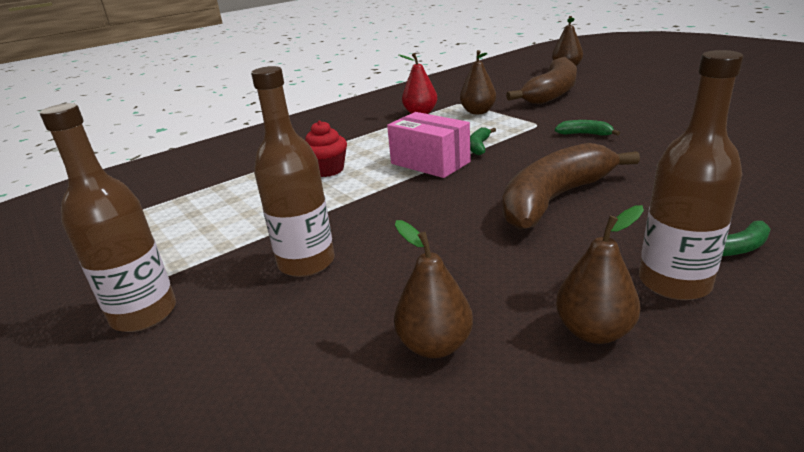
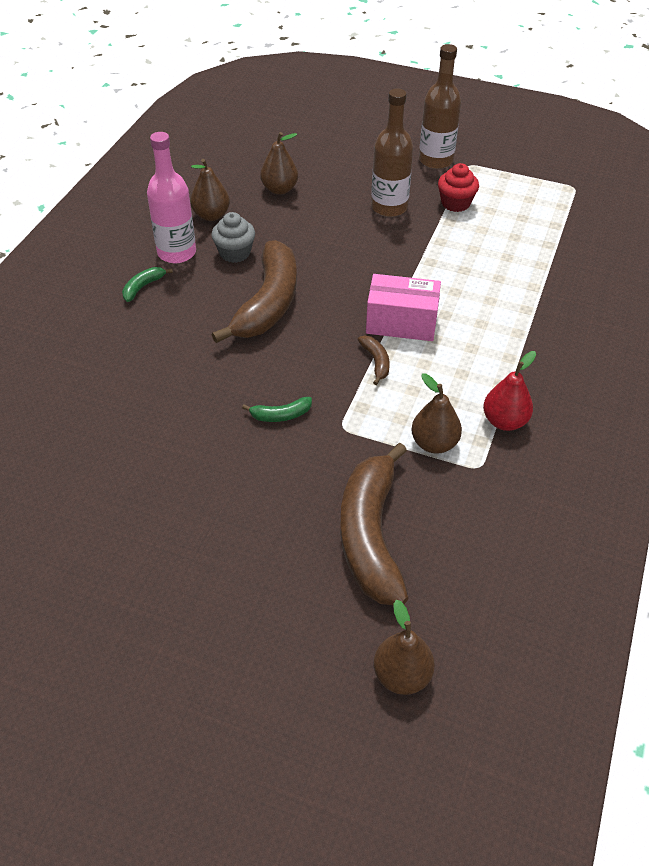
camera: 145 degrees right, 20 degrees up
red cupcake [305,121,347,177] -> red cupcake moved to [438,163,479,212]
green banana [470,127,496,155] -> brown banana [358,336,390,385]
brown bottle [639,50,744,300] -> pink bottle [147,132,196,263]
none -> grey cupcake [212,212,255,263]

